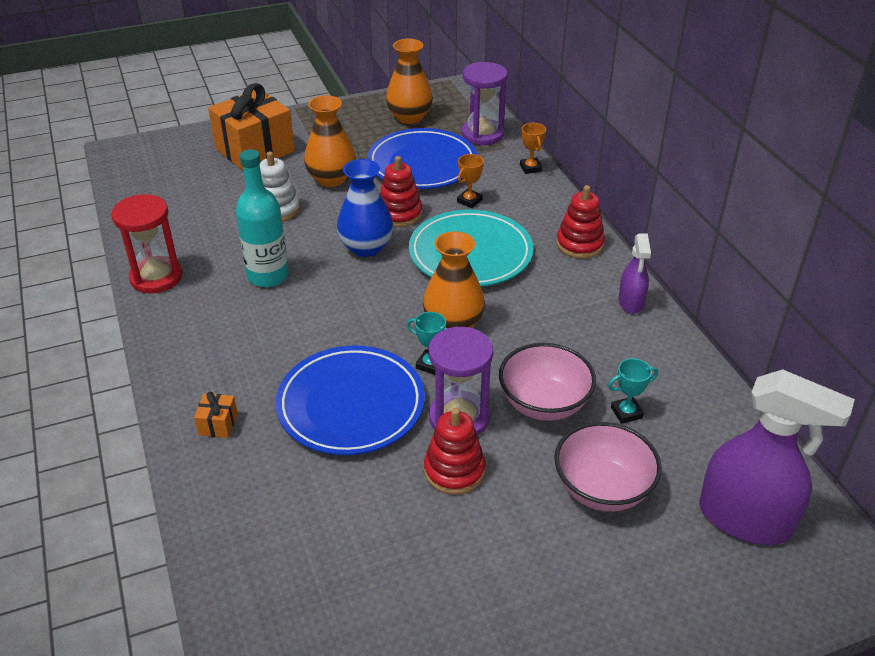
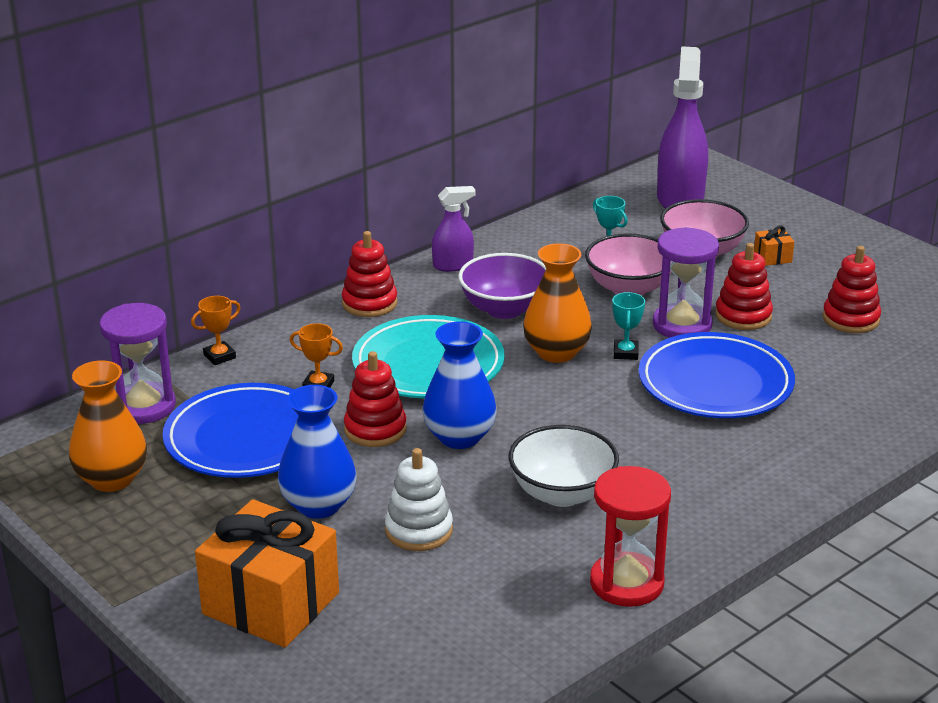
camera: 110 degrees left, 10 degrees down
orange gift [194,392,238,438] -> orange gift moved to [754,225,794,266]
turquoise bottle [236,149,289,287] -> white bowl [509,425,619,507]
orange vase [304,95,356,187] -> blue vase [278,385,356,519]
none -> purple bowl [458,253,546,319]
none -> red stacking toy [823,246,881,333]

